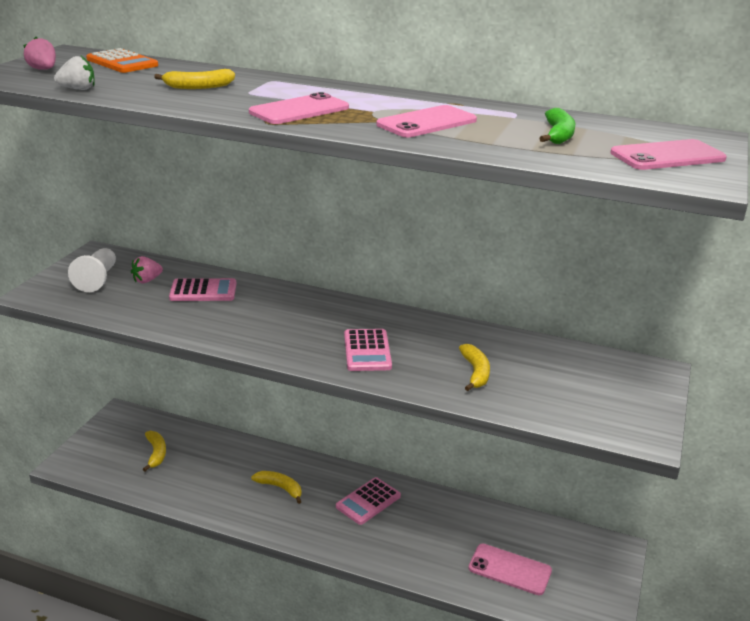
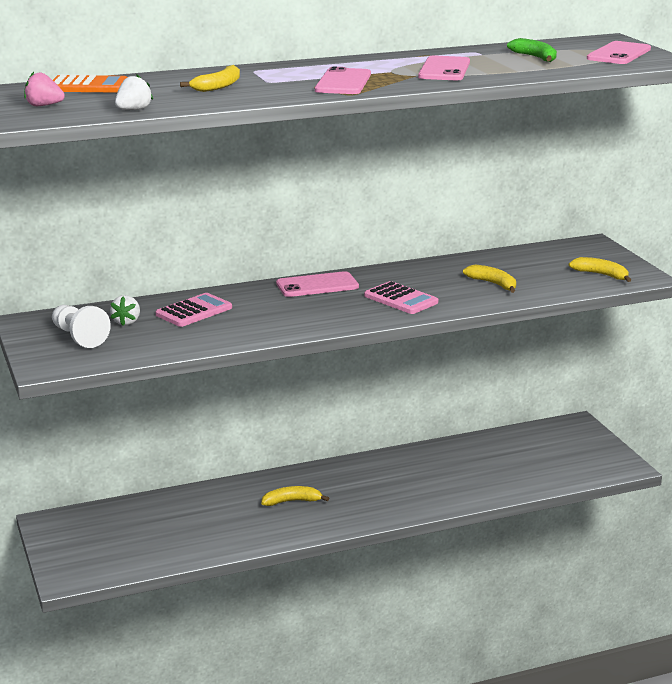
camera: 40 degrees left, 5 degrees down
pink strawberry [131,256,163,283] -> white strawberry [110,295,140,326]
yellow banana [143,431,166,472] -> yellow banana moved to [569,257,631,282]
pink calculator [336,477,401,525] -> none
pink phone [468,544,552,595] -> pink phone moved to [276,271,359,297]

